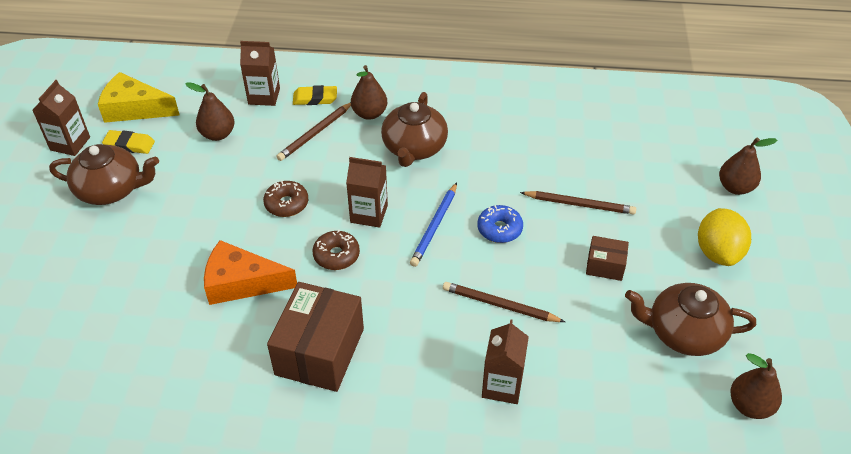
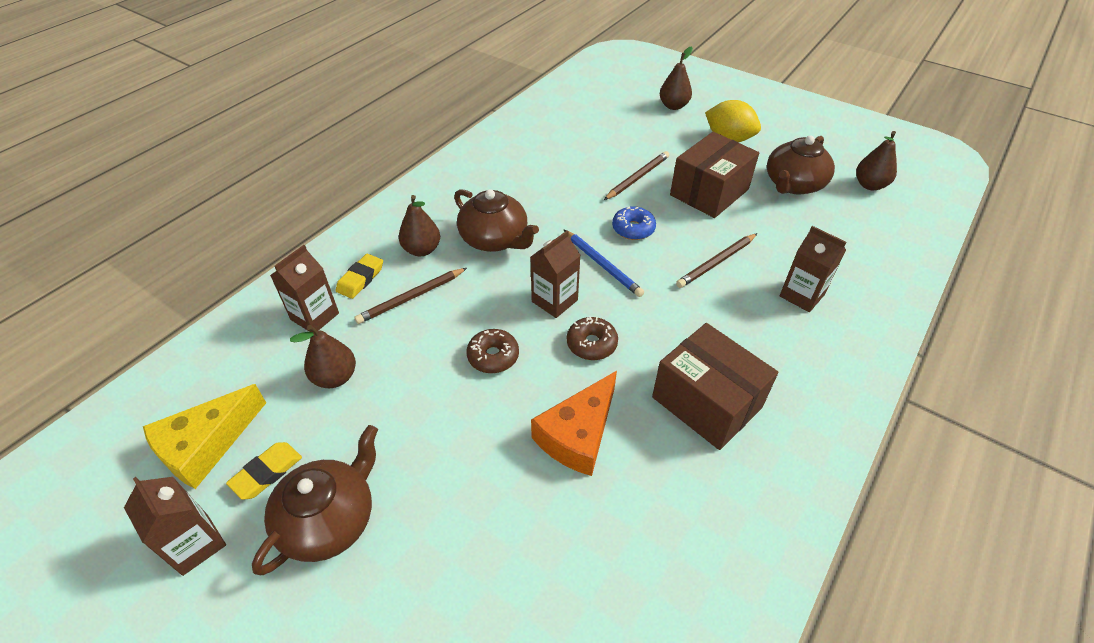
camera: 60 degrees left, 0 degrees up
brown pencil [276,102,351,161] -> brown pencil turned 75 degrees clockwise [354,268,467,324]
brown box [586,236,629,281] -> brown box [670,132,759,218], size x2.01

